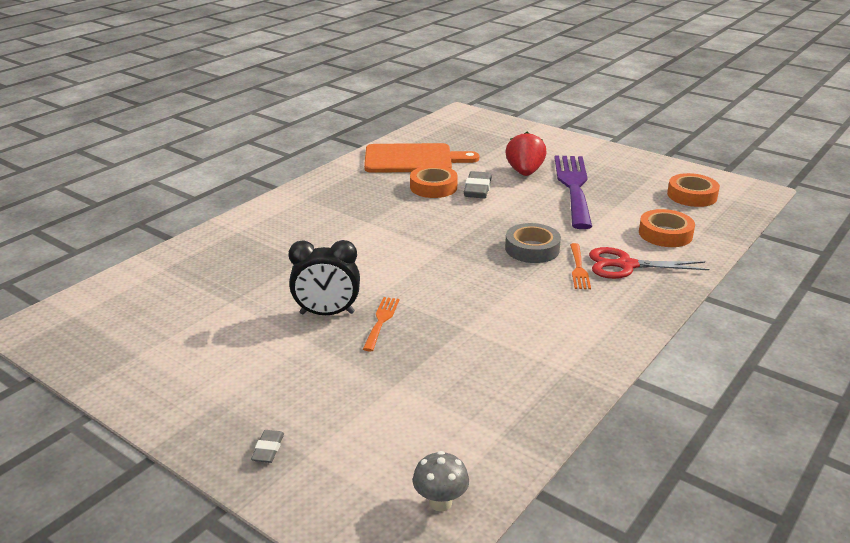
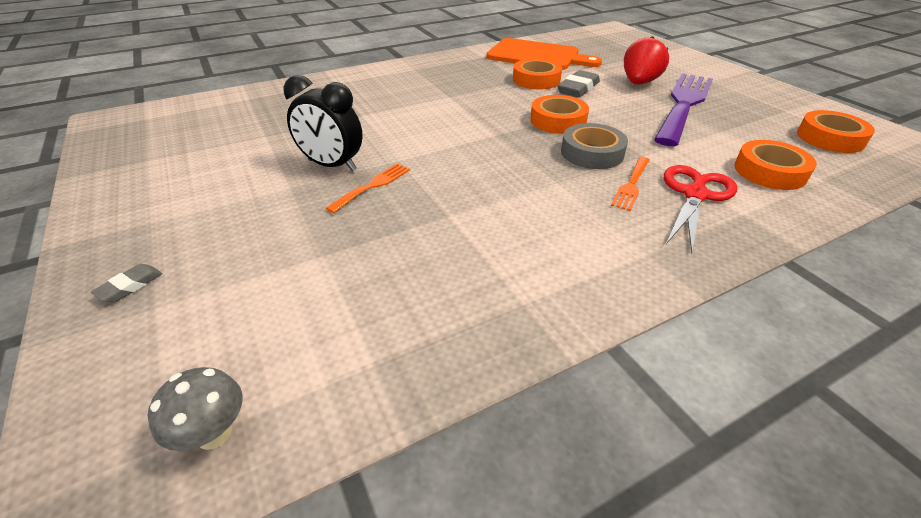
camera: 25 degrees right, 10 degrees up
red scissors [589,247,709,279] -> red scissors turned 90 degrees clockwise [664,165,737,253]
none -> orange tape [530,95,589,134]

